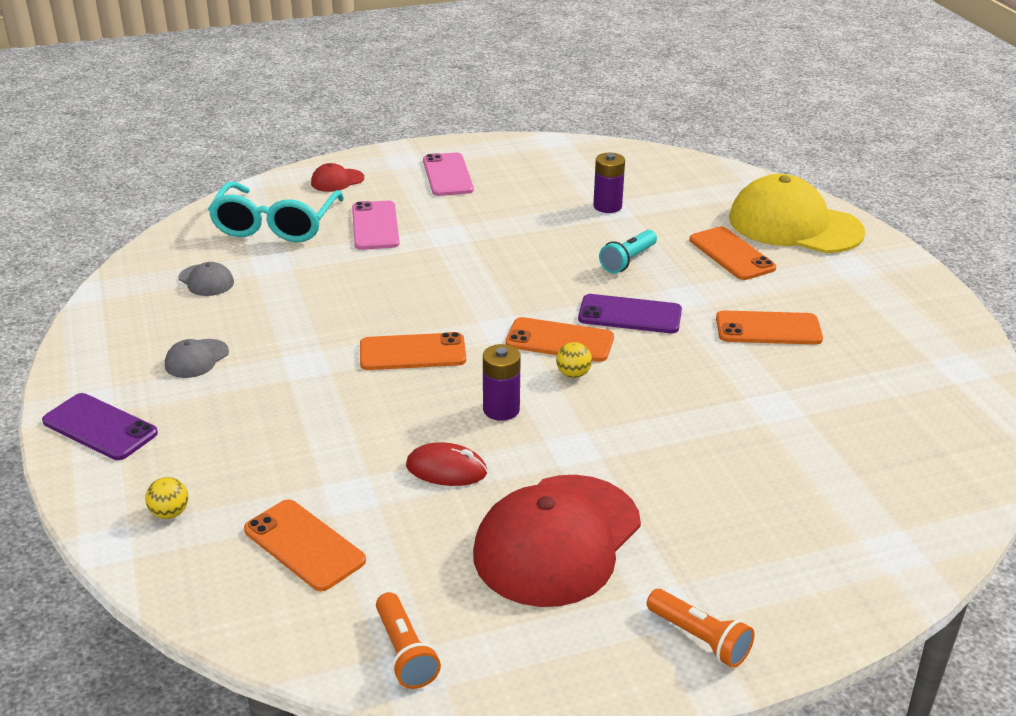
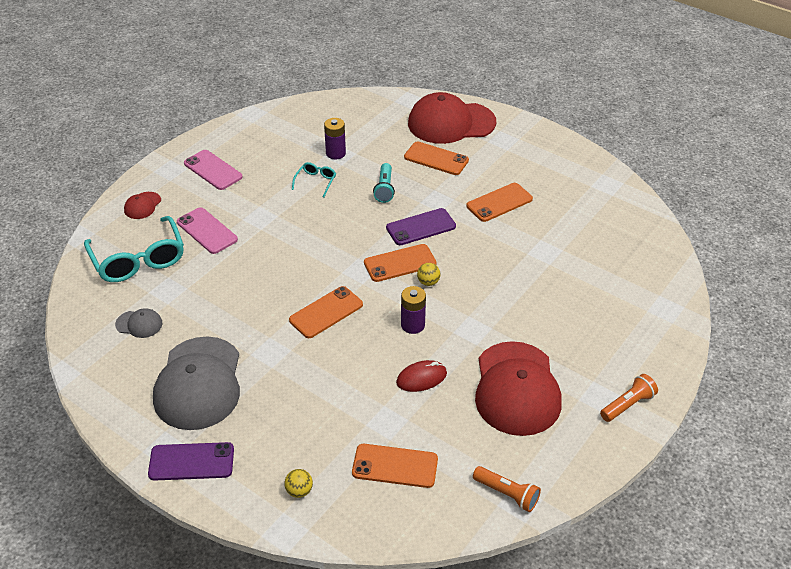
camera: 35 degrees left, 10 degrees up
grey cap [165,339,229,378] -> grey cap [153,336,240,430], size x2.35
orange flashlight [647,589,755,668] -> orange flashlight turned 45 degrees counterclockwise [600,374,658,422]
yellow cap [729,174,865,253] -> red cap [408,92,496,144]
none -> turquoise glasses [292,162,336,197]

